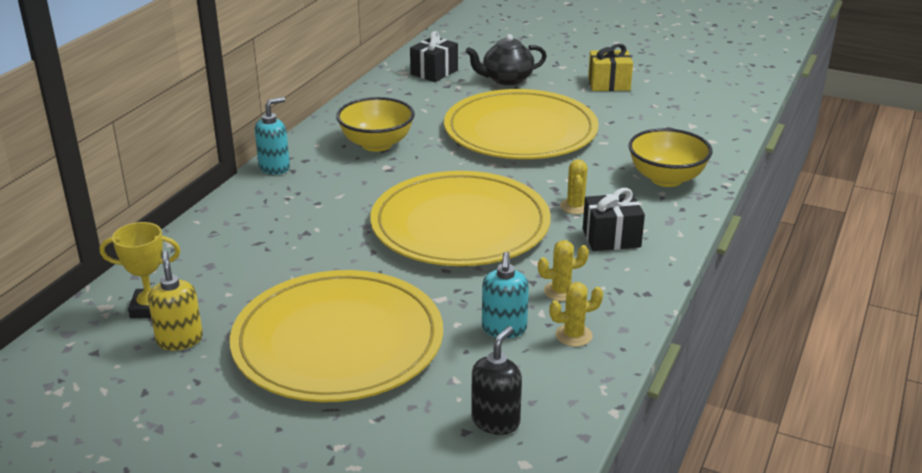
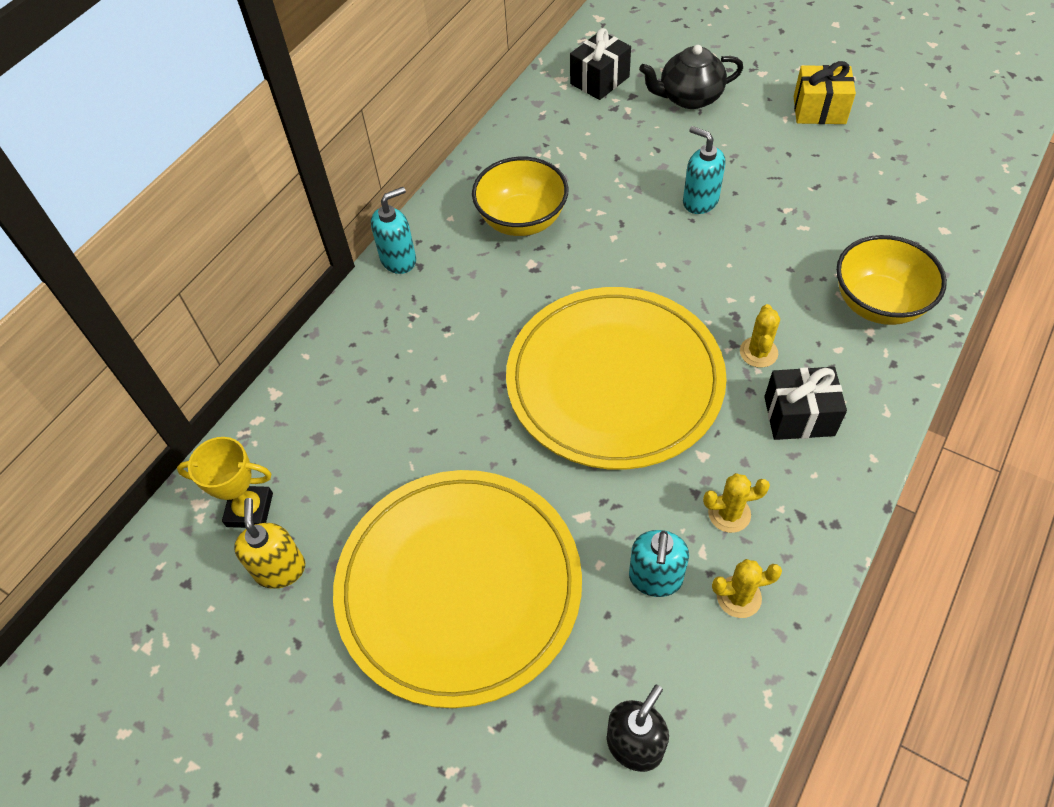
camera: 10 degrees right, 25 degrees up
yellow plate [444,89,599,159] -> turquoise soap dispenser [683,126,726,214]

